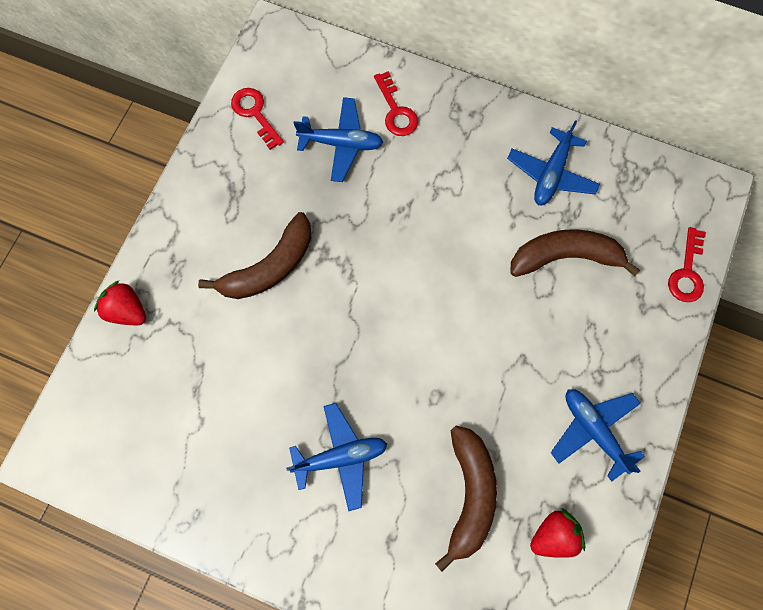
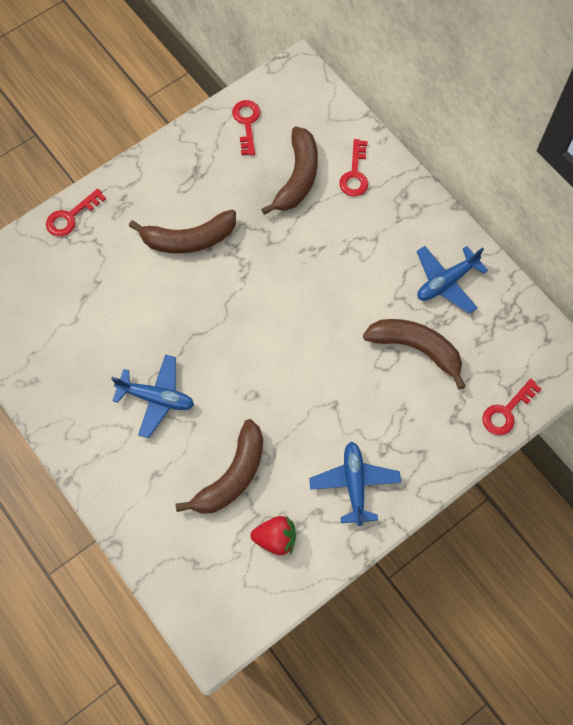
camera: 30 degrees right, 5 degrees down
red strawberry [94,281,146,325] -> red key [46,189,106,237]
blue plane [294,97,384,182] -> brown banana [261,127,318,215]

